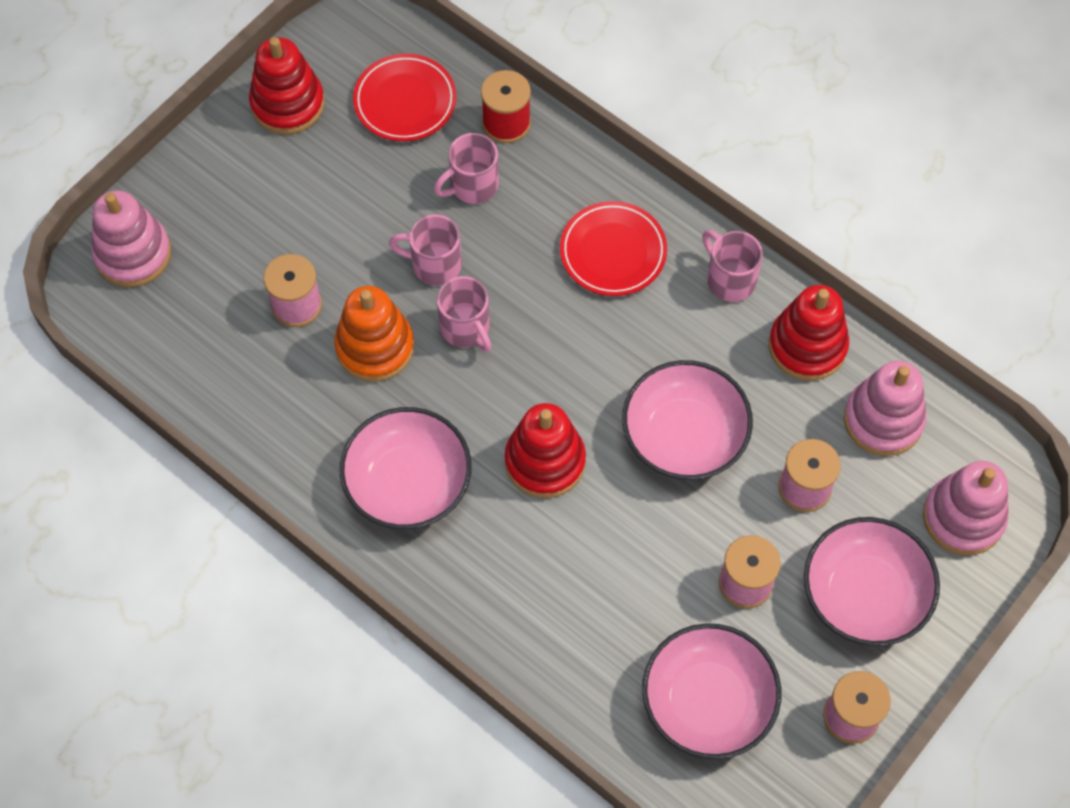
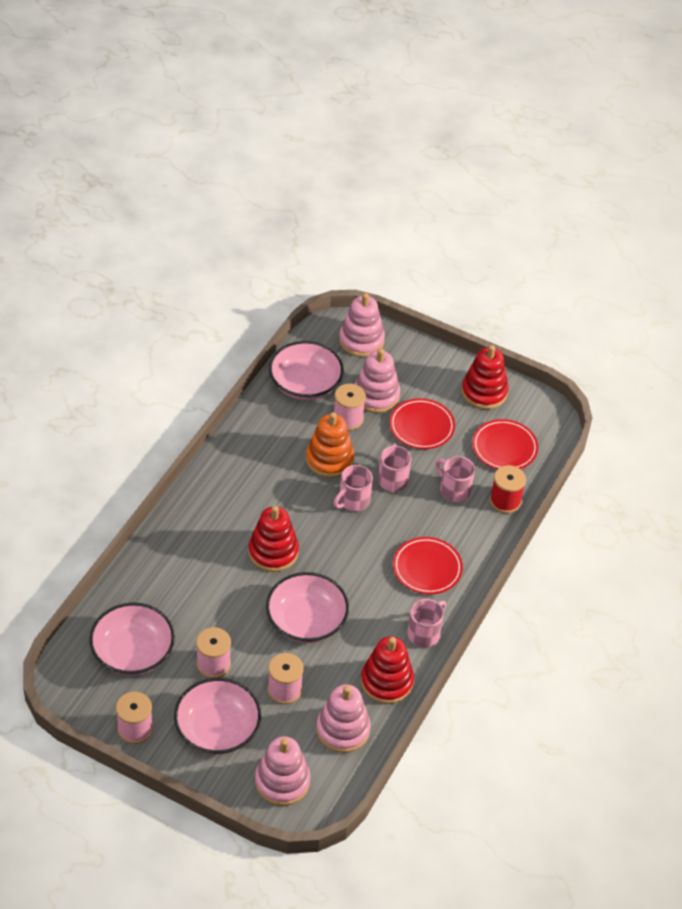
camera: 75 degrees right, 15 degrees down
pink bowl [339,407,472,529] -> pink bowl moved to [269,341,344,400]
none -> pink stacking toy [355,348,400,413]
none -> red plate [390,398,455,449]

